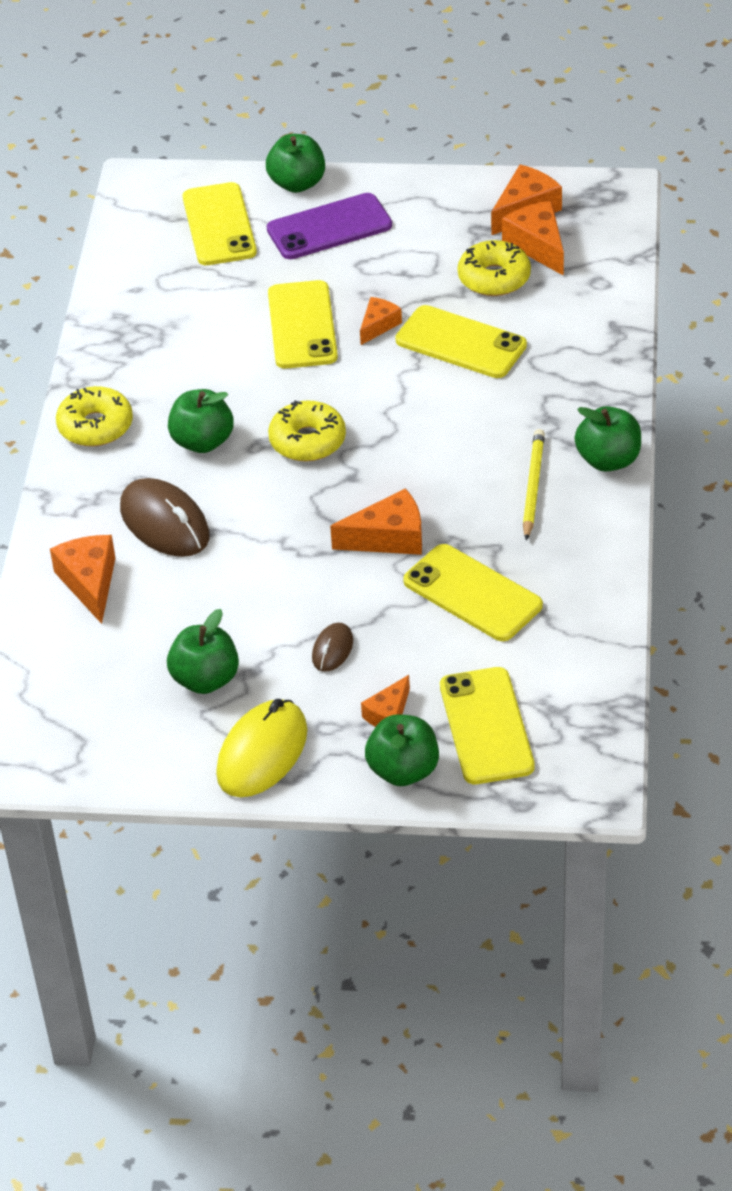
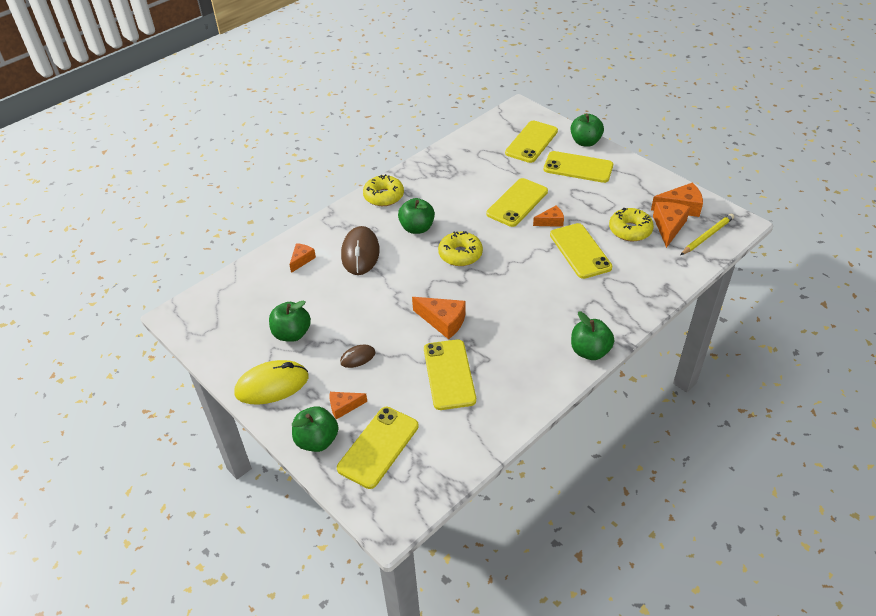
camera: 40 degrees right, 0 degrees up
orange cheese [50,535,115,624] -> orange cheese [289,243,316,273], size x0.62
purple phone [267,193,392,259] -> yellow phone [544,151,613,183]
yellow pencil [523,429,545,541] -> yellow pencil moved to [681,213,734,255]

